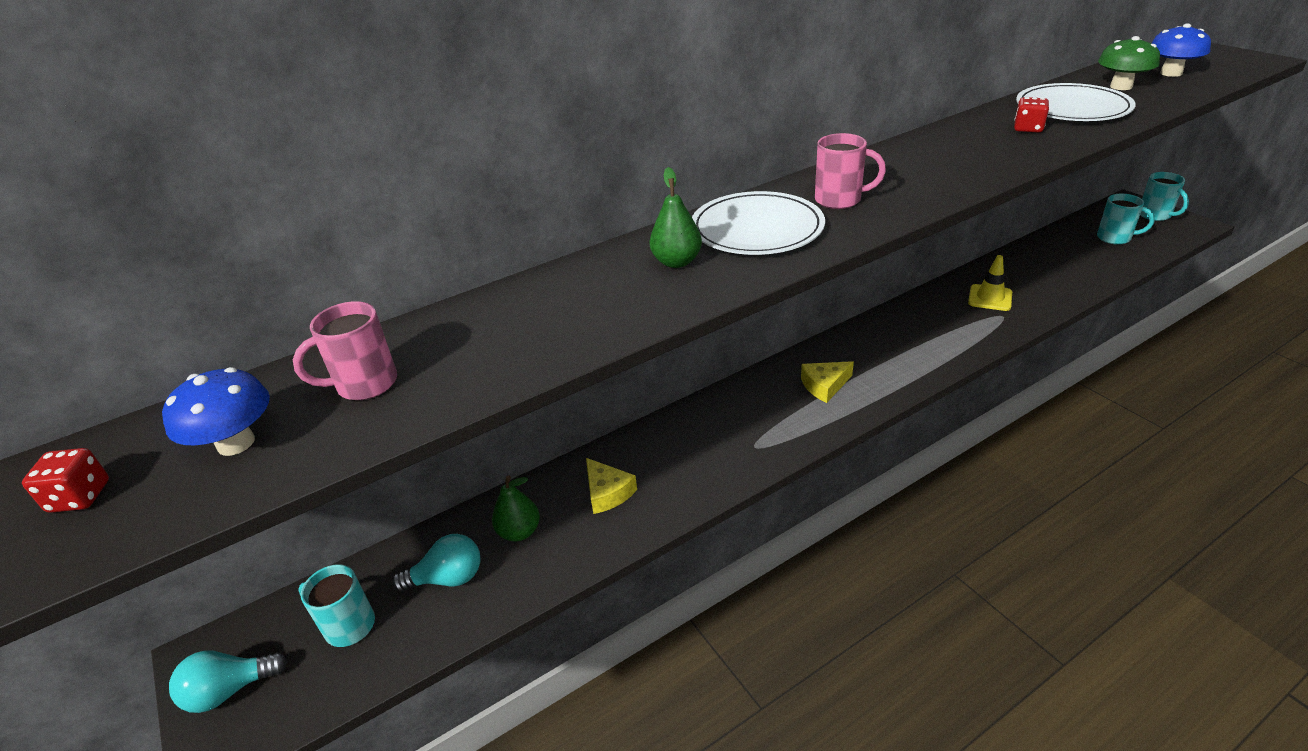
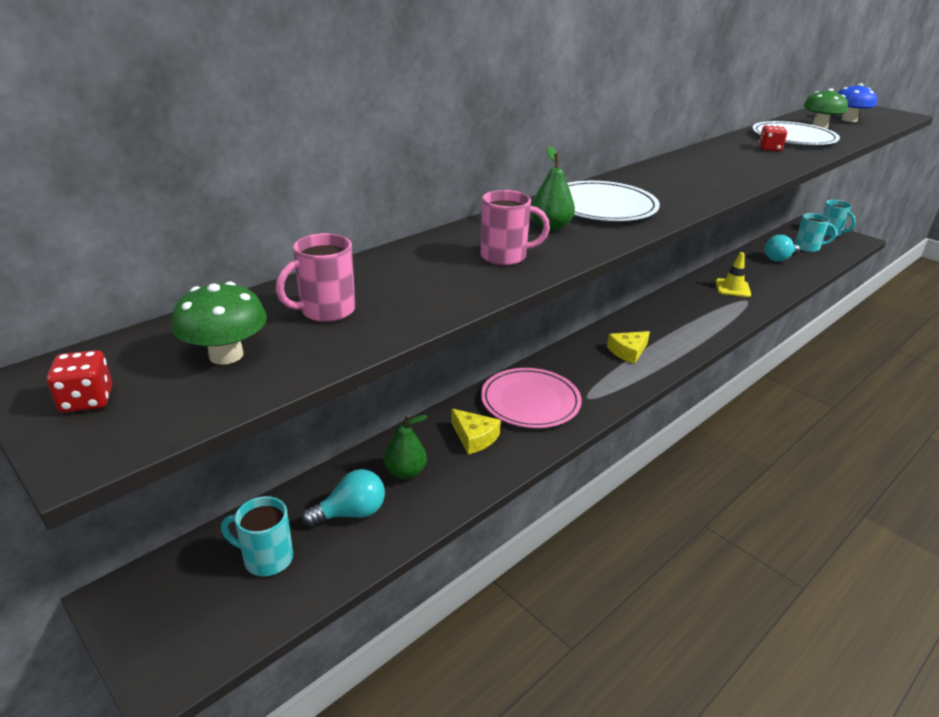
camera: 15 degrees left, 5 degrees down
blue mushroom [162,367,270,456] -> green mushroom [172,282,267,365]
turquoise light bulb [169,650,288,713] -> turquoise light bulb moved to [765,235,800,262]
pink mug [815,133,886,209] -> pink mug moved to [480,190,550,266]
none -> pink plate [481,368,582,428]

